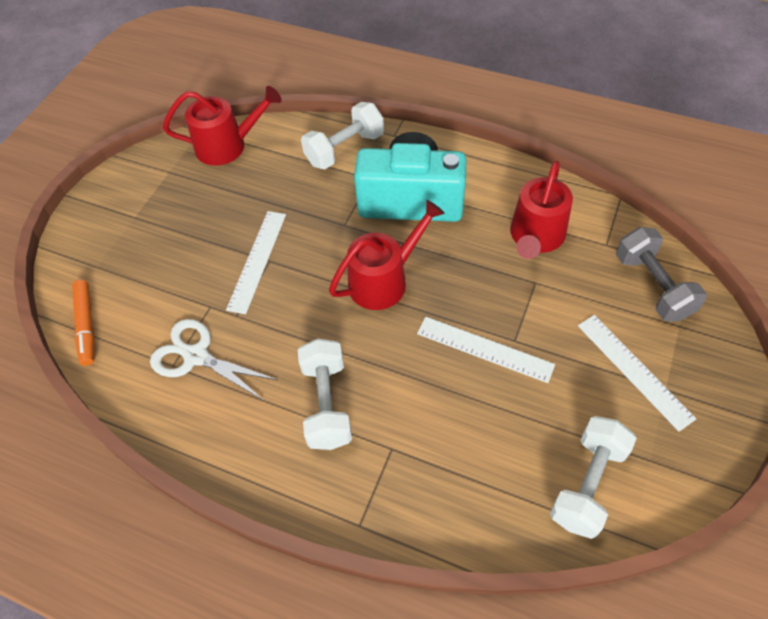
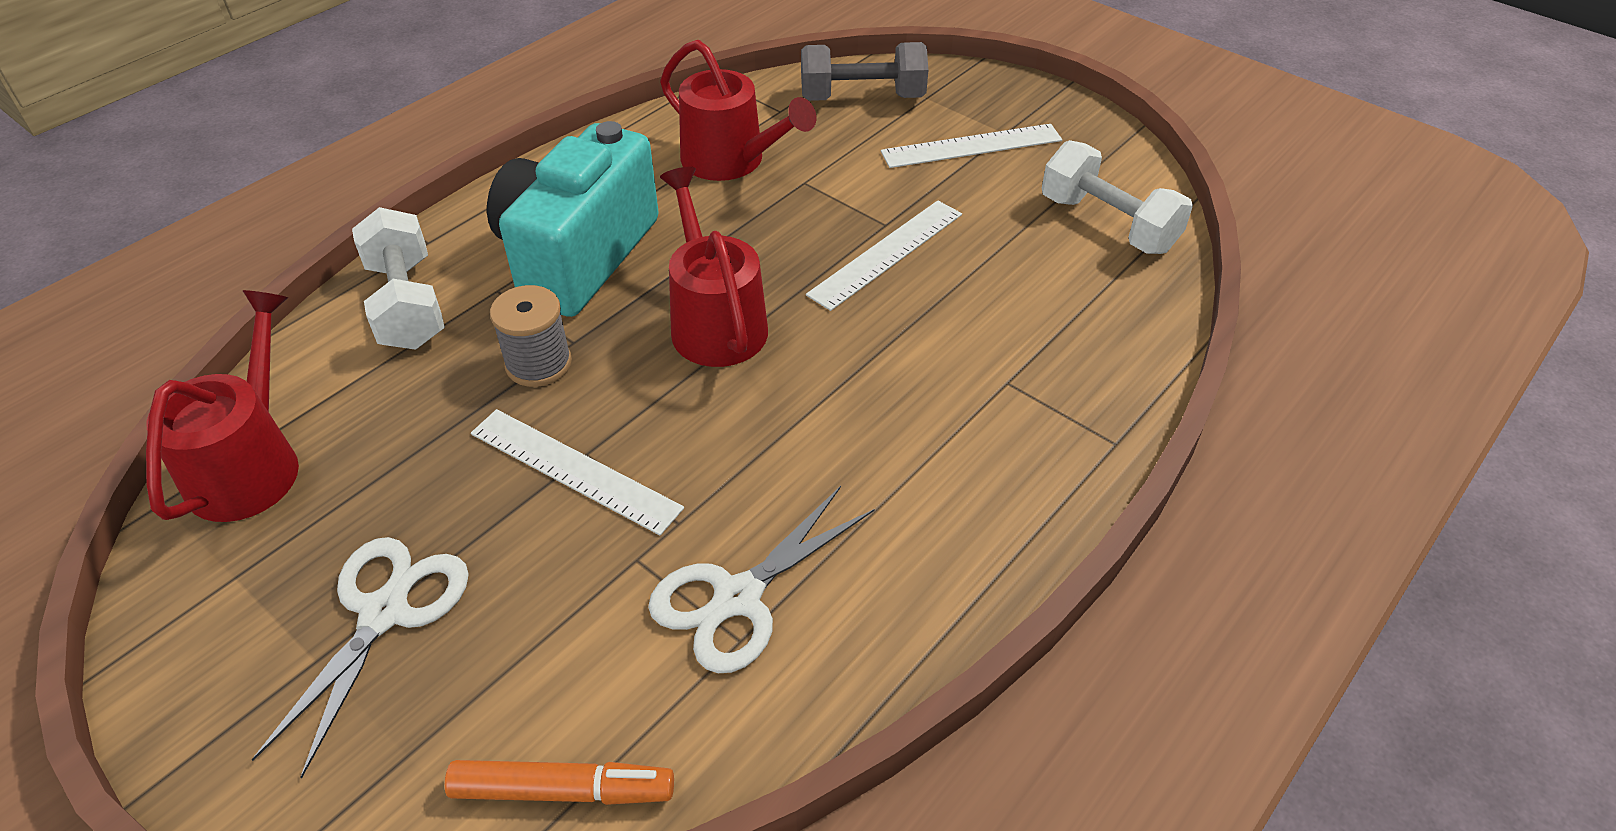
camera: 75 degrees left, 10 degrees down
white dumbbell [298,339,352,450] -> none
none -> white scissors [252,537,469,779]
none -> grey spool [490,285,572,387]

